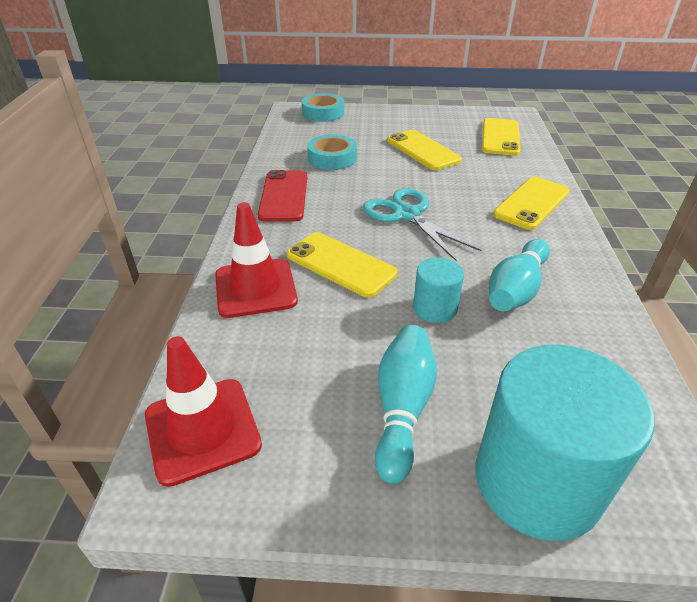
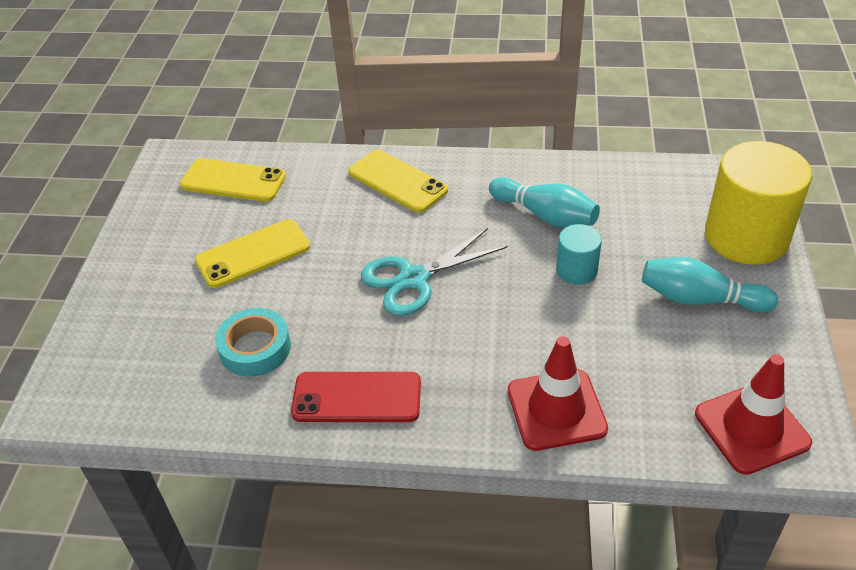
camera: 85 degrees left, 5 degrees up
yellow phone [287,232,398,298] -> none
turquoise tape [302,93,344,122] -> none
turquoise cylinder [476,345,654,541] -> yellow cylinder [705,141,812,265]

